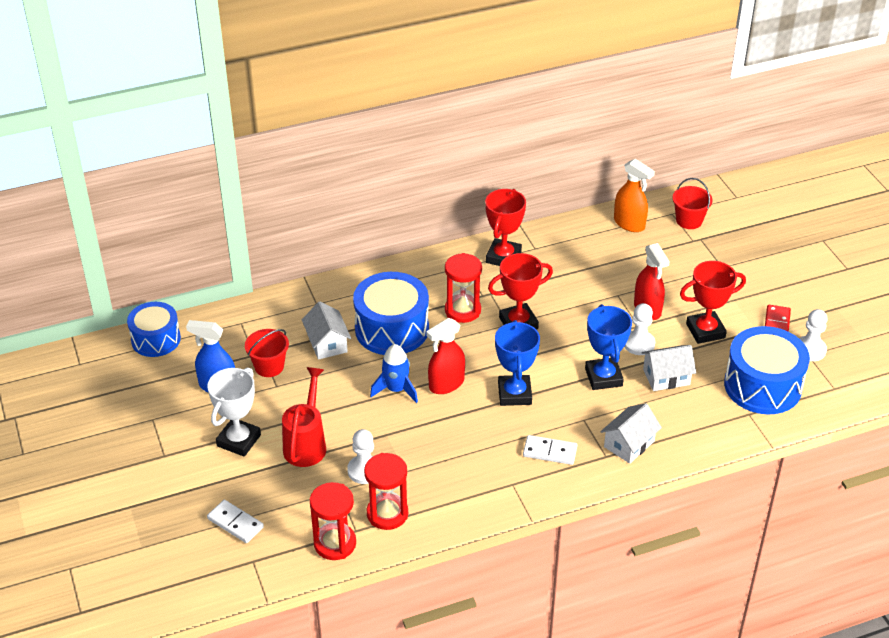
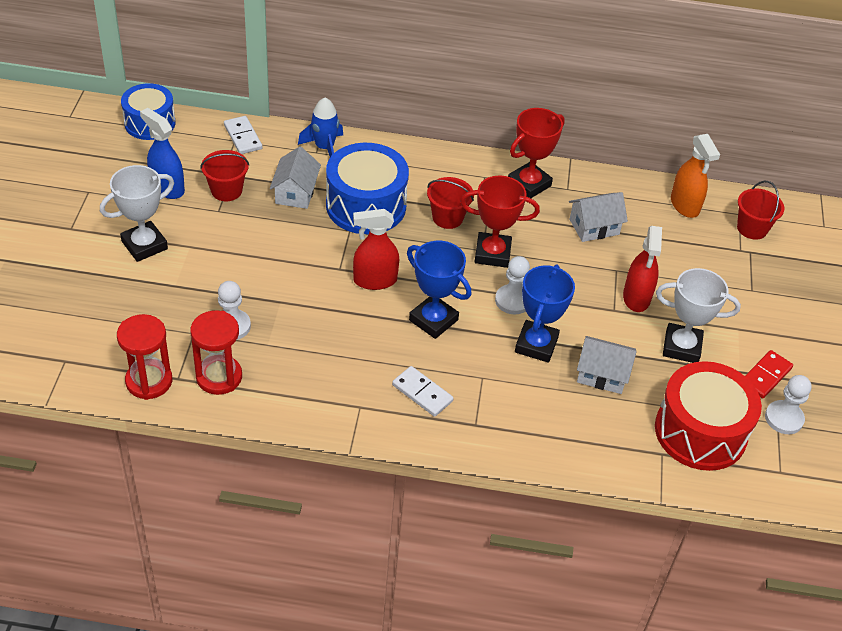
camera: 25 degrees right, 5 degrees up
white domino [207,500,264,543] -> white domino moved to [224,116,262,154]
red watering can [282,367,326,467] -> none
blue rocket [370,344,418,403] -> blue rocket moved to [298,98,343,157]
red hourglass [445,253,482,323] -> red bucket [427,177,474,229]
blue trophy [495,320,540,406] -> blue trophy turned 75 degrees counterclockwise [407,241,471,339]
white house [601,403,662,464] -> white house moved to [569,192,628,242]
white pawn [624,303,655,355] -> white pawn moved to [495,256,530,314]
red trophy [680,261,746,344] -> white trophy [656,268,741,363]
blue drum [724,326,810,414] -> red drum [655,361,762,471]

